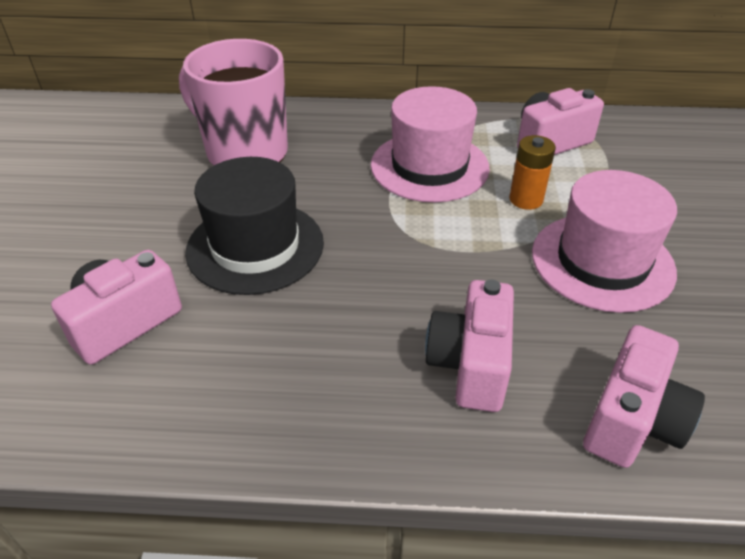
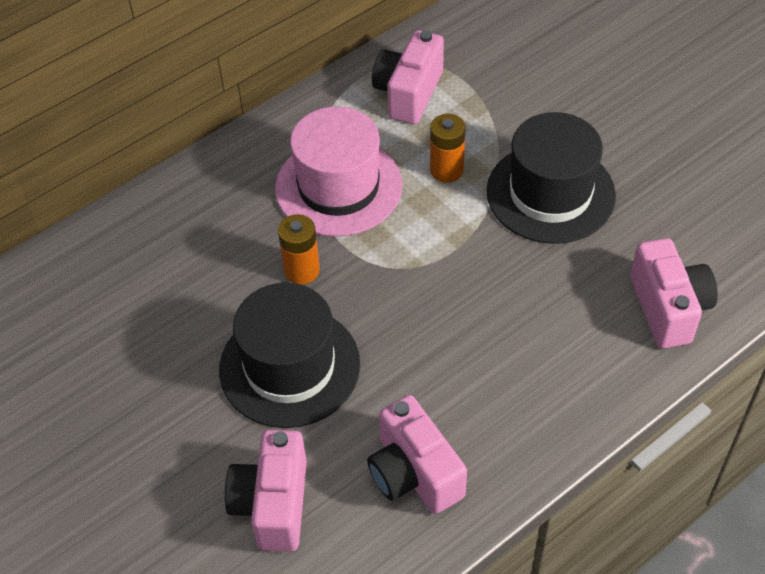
camera: 40 degrees left, 10 degrees up
pink mug [179,39,288,166] -> none
pink camera [425,279,514,412] -> pink camera moved to [367,395,467,514]
pink hat [532,170,677,313] -> black hat [486,112,616,244]
none -> orange battery [278,214,320,285]

